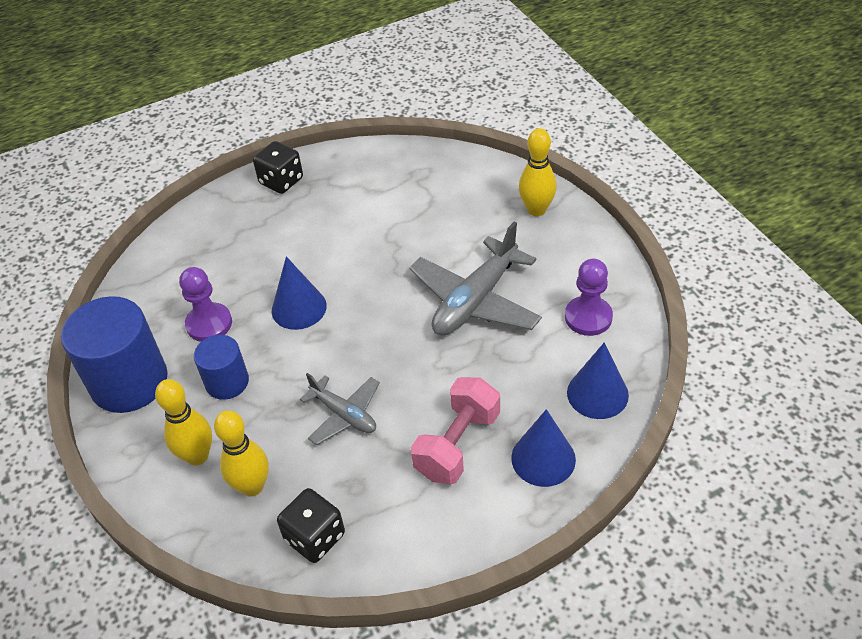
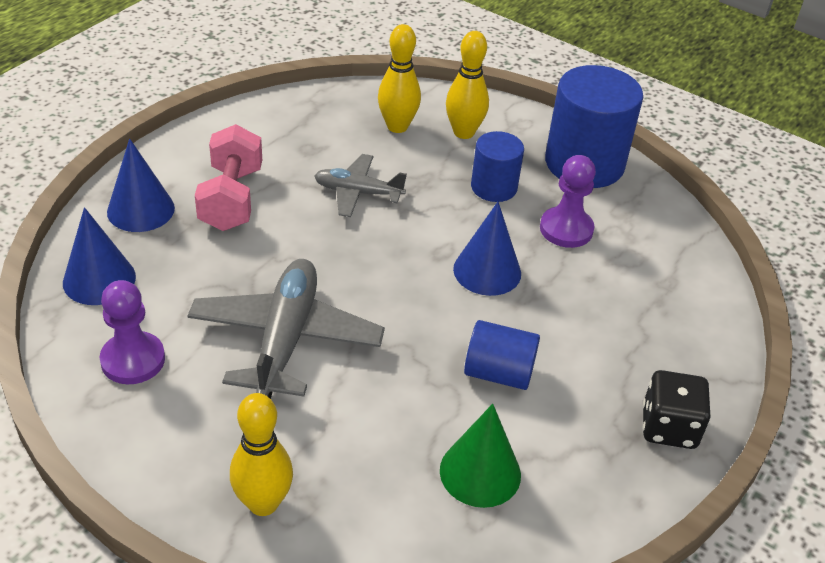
camera: 145 degrees right, 5 degrees down
black dice [277,488,345,563] -> none
none -> green cone [440,404,521,508]
none -> blue cylinder [464,320,540,390]

